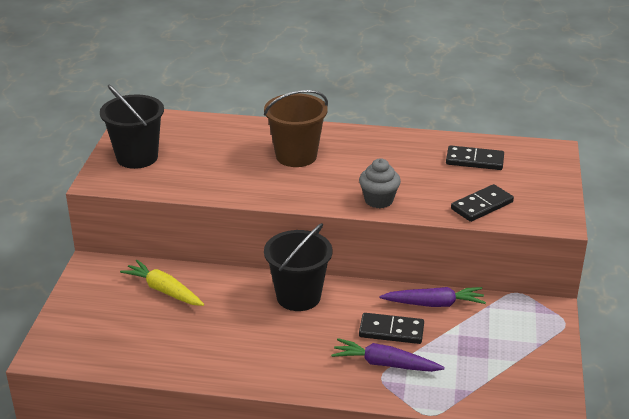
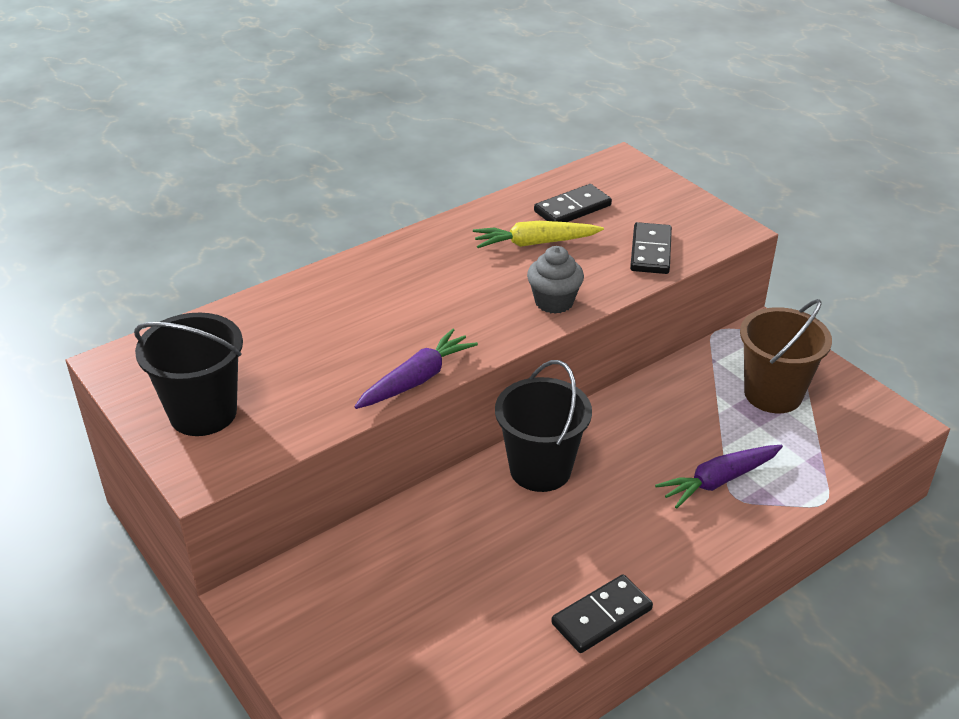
camera: 45 degrees left, 5 degrees up
yellow carrot [120,260,204,306] -> yellow carrot moved to [473,221,604,248]
brown bucket [264,90,328,167] -> brown bucket moved to [740,299,832,413]
black domino [359,313,424,344] -> black domino moved to [551,575,653,653]
purple carrot [379,287,486,307] -> purple carrot moved to [354,329,478,409]

